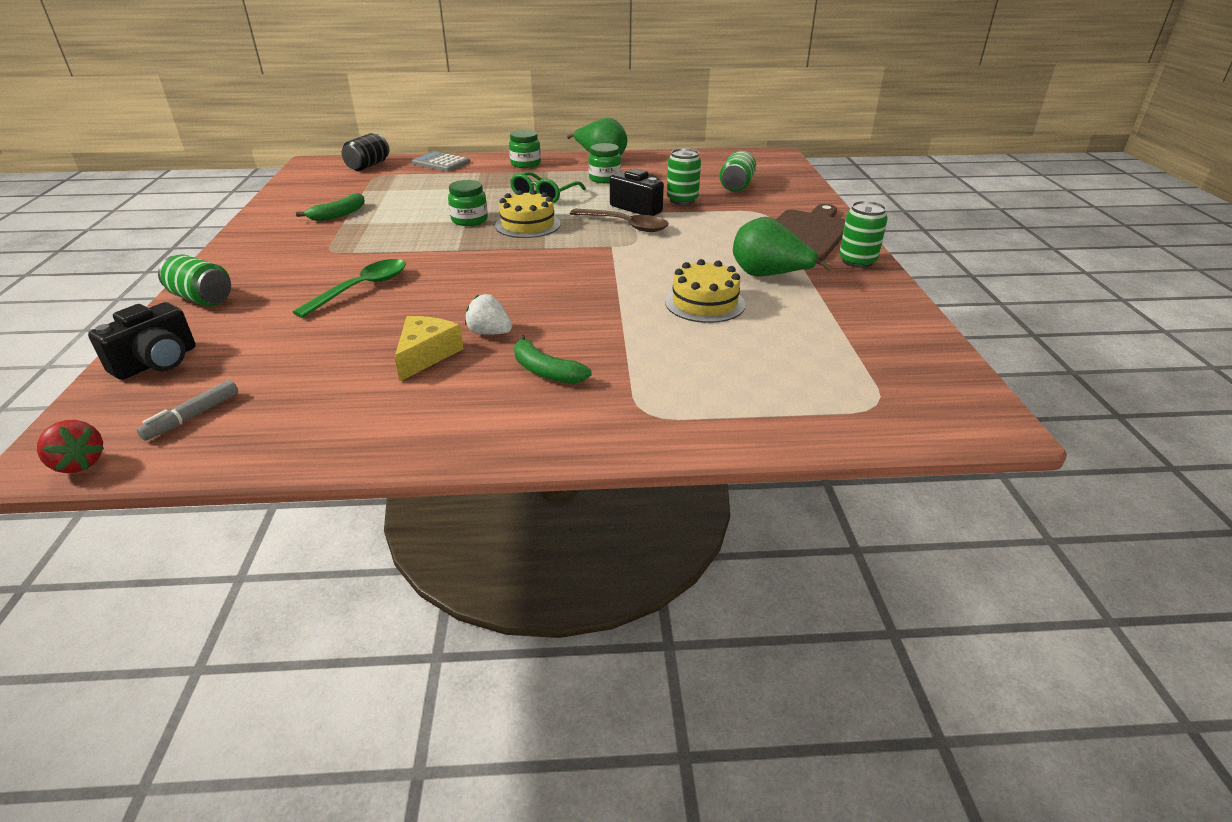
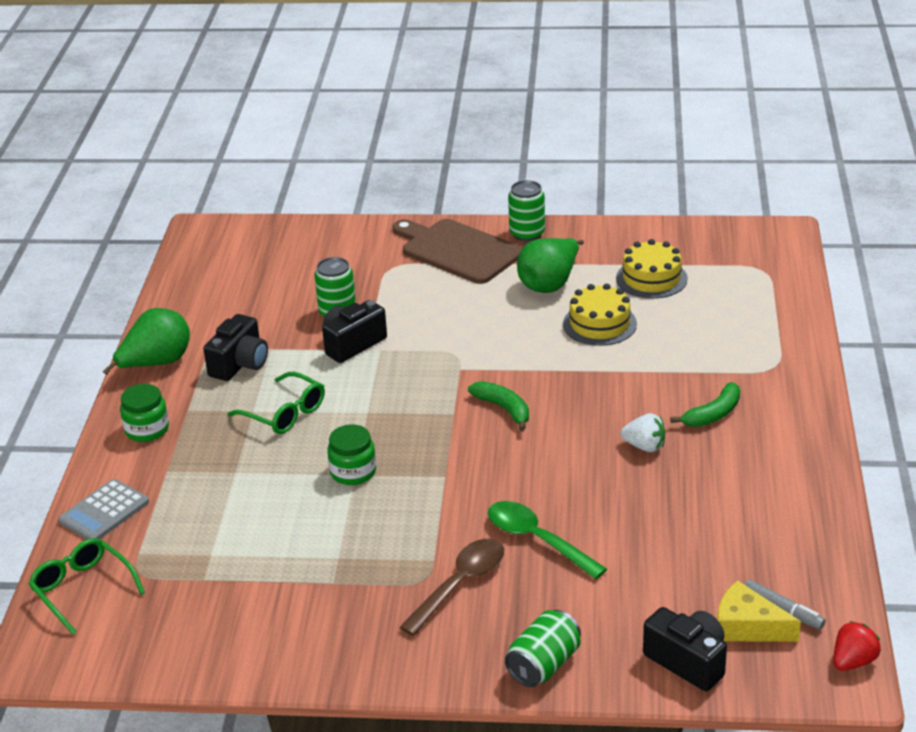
camera: 80 degrees left, 0 degrees up
green banana [296,193,365,221] -> green banana moved to [468,381,529,431]
black can [342,133,389,171] -> green glasses [28,538,145,635]
yellow cheese [395,316,464,381] -> yellow cheese moved to [717,580,801,642]
white strawberry [465,294,512,335] -> white strawberry turned 105 degrees counterclockwise [621,413,666,452]
yellow cake [495,190,561,238] -> yellow cake moved to [616,239,688,299]
brown spoon [570,209,669,232] -> brown spoon moved to [399,539,504,636]
green jar [588,143,621,183] -> black camera [203,314,268,381]
green can [720,151,756,192] -> none

